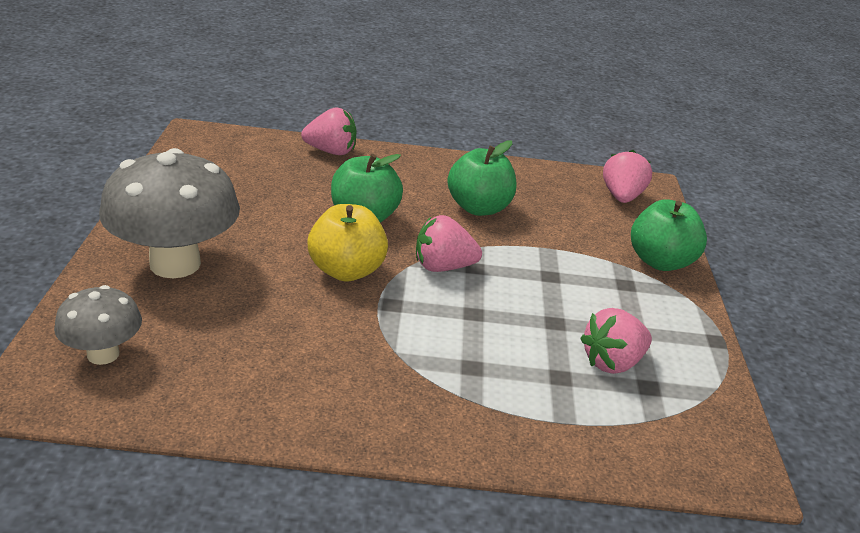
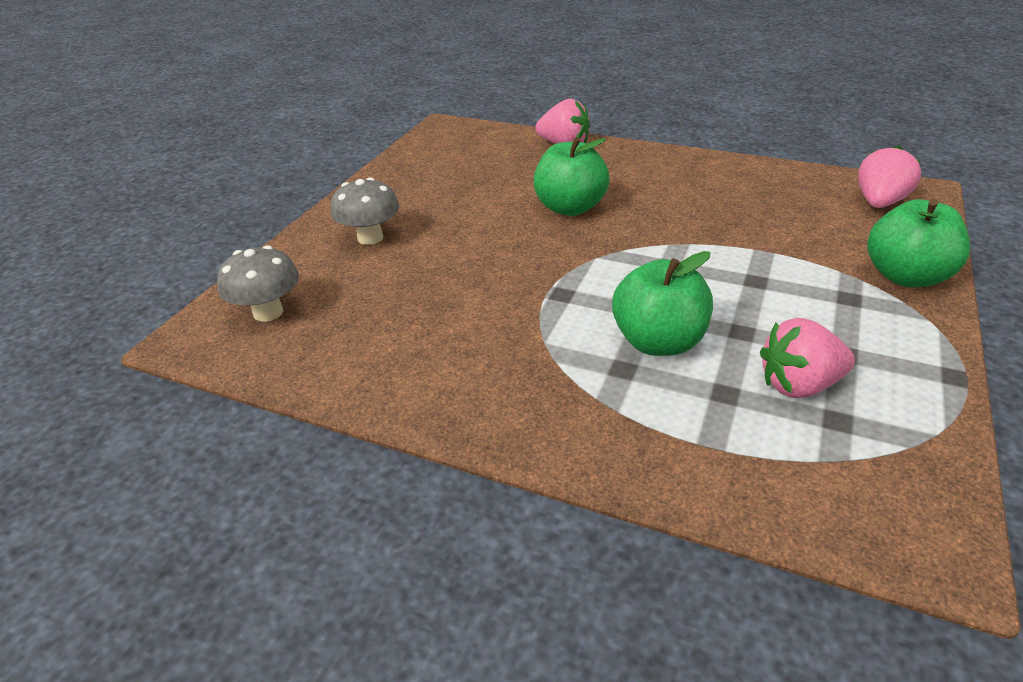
camera: 25 degrees right, 5 degrees up
grey mushroom [99,148,240,278] -> grey mushroom [330,178,399,245], size x0.54
yellow apple [307,204,388,282] -> none
pink strawberry [416,215,482,272] -> none
green apple [447,140,516,216] -> green apple moved to [612,251,713,356]

